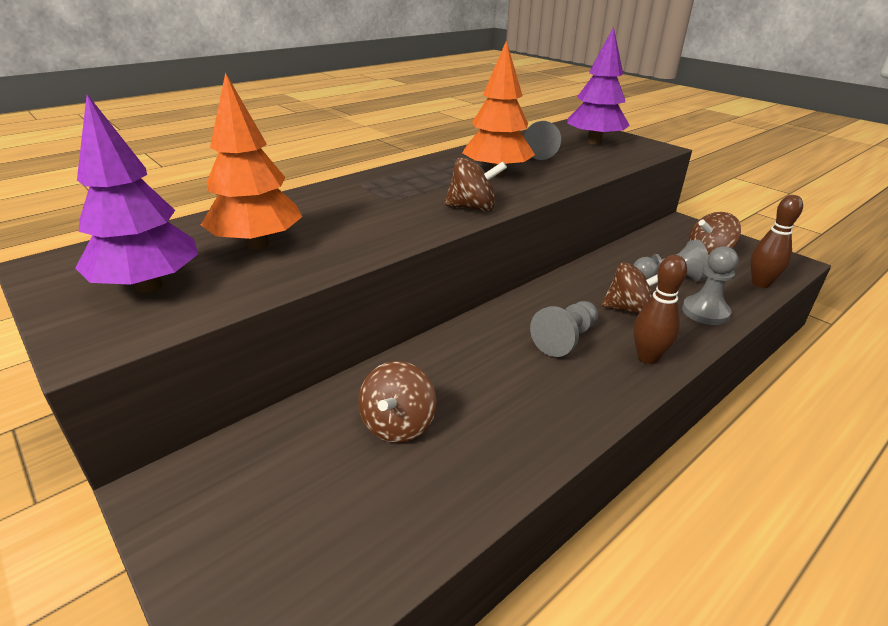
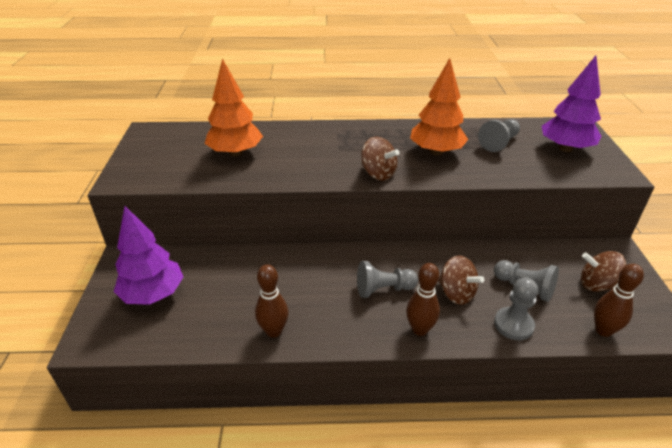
camera: 40 degrees right, 5 degrees up
purple tree [75,94,198,293] -> purple tree moved to [114,206,183,305]
brown spinning top [358,361,436,443] -> none
none -> brown bowling pin [255,264,289,338]

